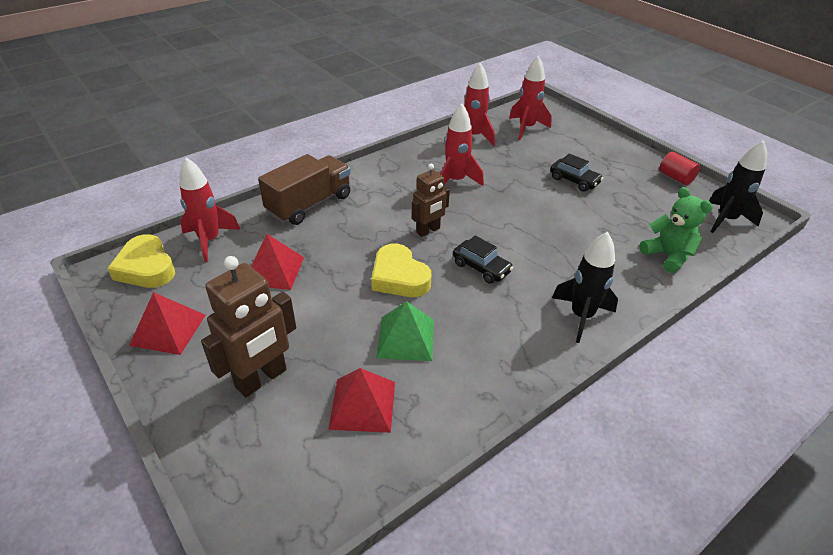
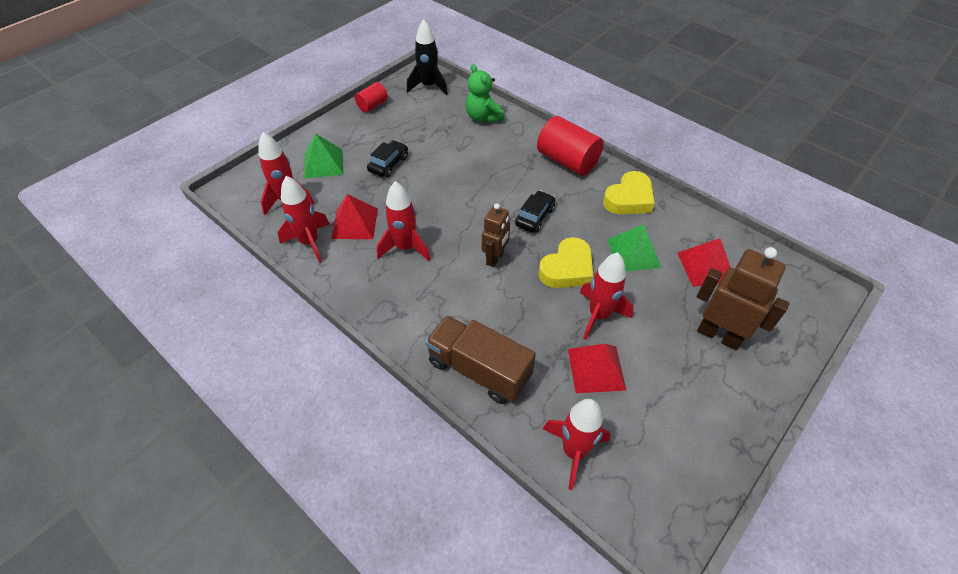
camera: 100 degrees left, 10 degrees up
yellow heart [107,234,175,288] -> yellow heart moved to [603,171,655,214]
red pyramid [129,292,206,355] -> red pyramid moved to [331,194,378,239]
brown robot [411,164,450,237] -> brown robot turned 75 degrees clockwise [482,203,510,267]
black rocket [552,232,618,343] -> red cylinder [537,116,604,176]
green teddy bear [639,187,713,273] -> green teddy bear turned 75 degrees counterclockwise [466,64,504,123]
none -> green pyramid [304,134,343,179]
none -> red rocket [580,252,633,340]

